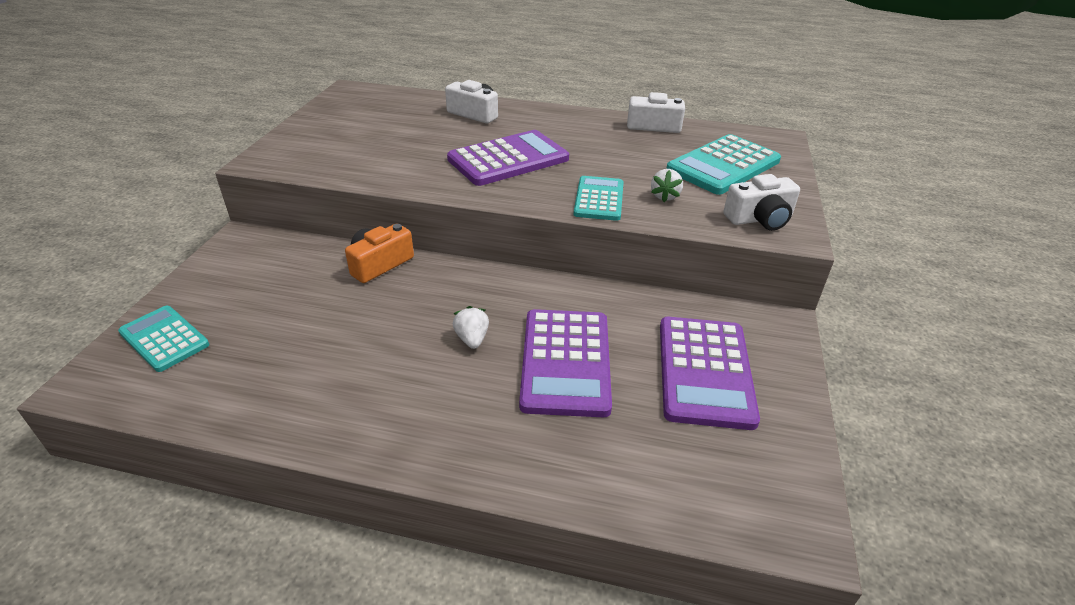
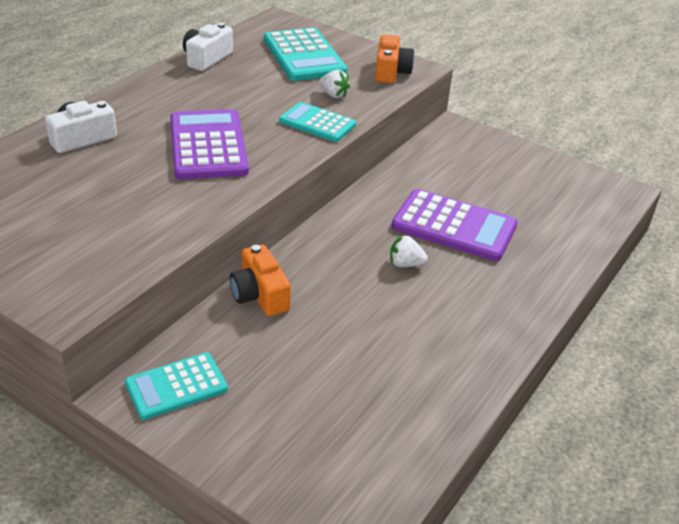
camera: 70 degrees left, 0 degrees up
turquoise calculator [118,306,209,372] -> turquoise calculator moved to [125,352,228,420]
purple calculator [660,317,760,430] -> none
white camera [723,174,800,231] -> orange camera [375,34,414,84]

